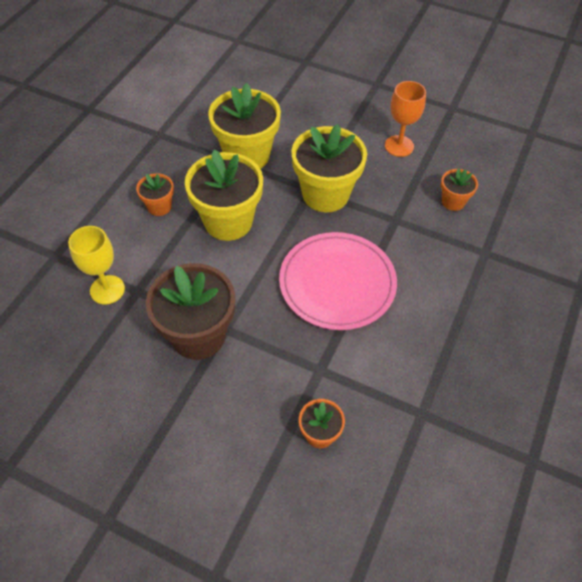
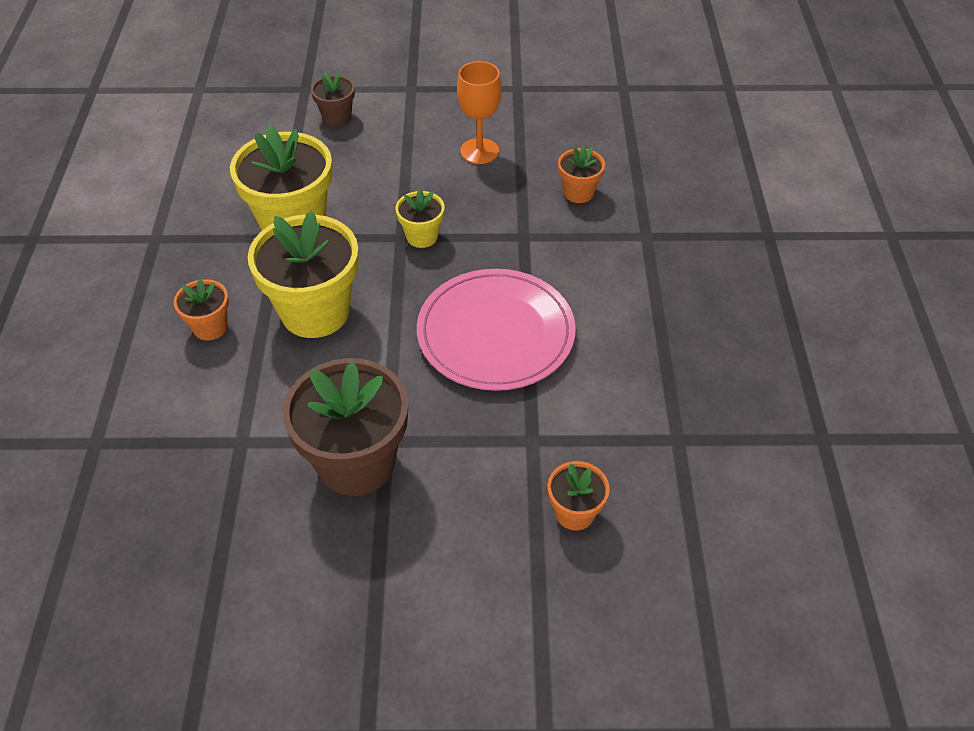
camera: 25 degrees left, 5 degrees down
yellow goblet [68,226,125,304] -> none
yellow flower pot [291,124,367,212] -> yellow flower pot [396,189,445,248], size x0.50
none -> brown flower pot [311,72,355,127]

